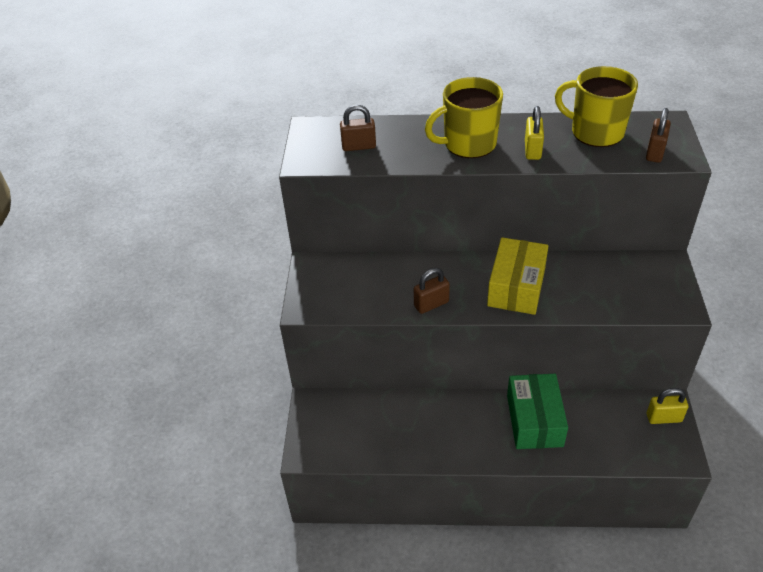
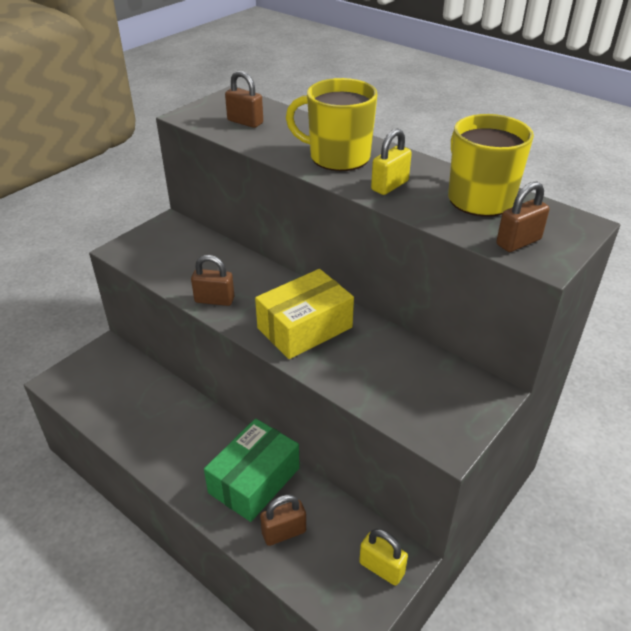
camera: 35 degrees right, 5 degrees down
none -> brown padlock [260,494,306,546]

